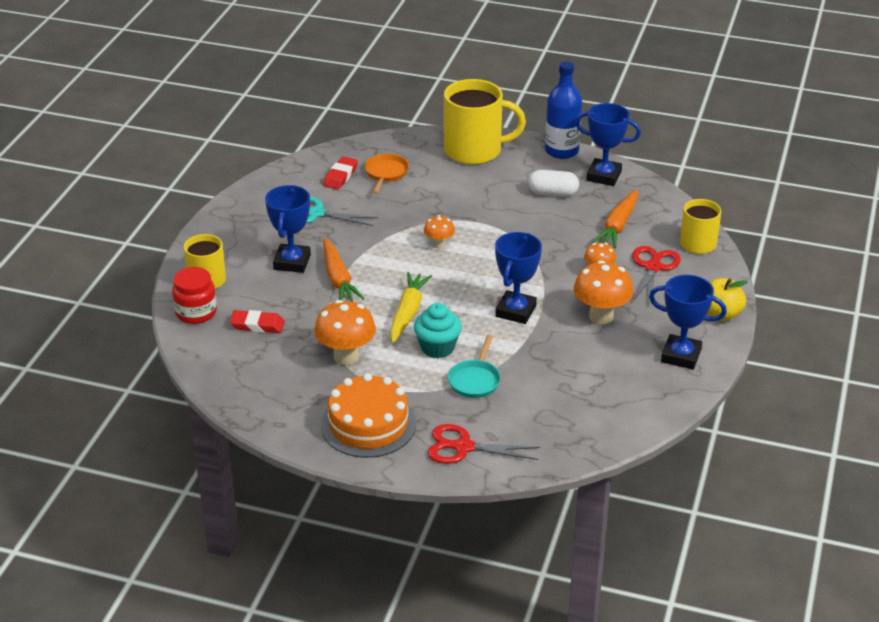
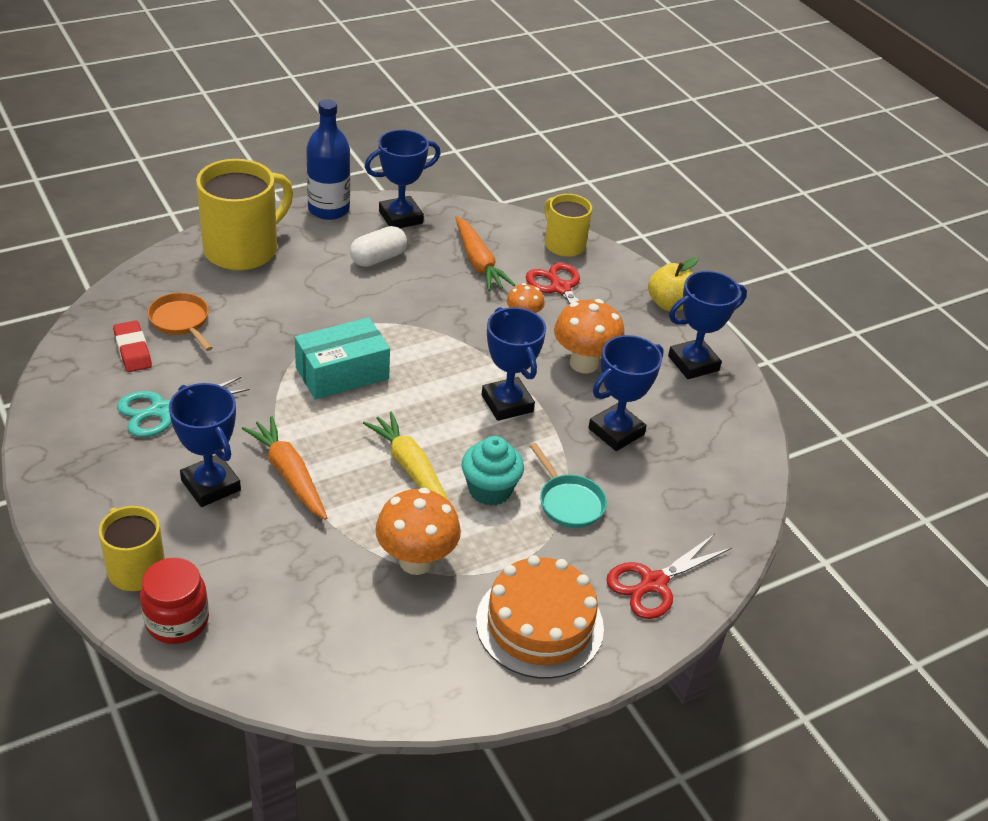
camera: 50 degrees left, 5 degrees up
red eraser [230,310,285,333] -> none
orange carrot [323,238,365,302] -> orange carrot turned 150 degrees counterclockwise [242,416,327,520]
orange mushroom [424,215,455,249] -> turquoise box [295,317,390,400]
none -> blue trophy [588,335,664,451]

